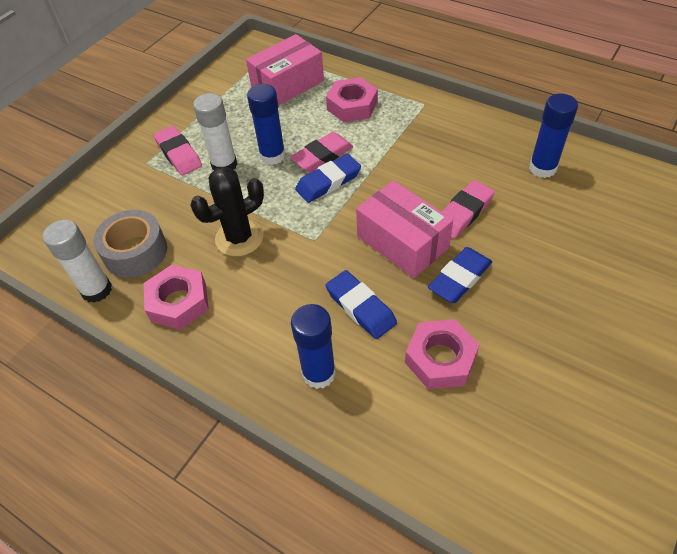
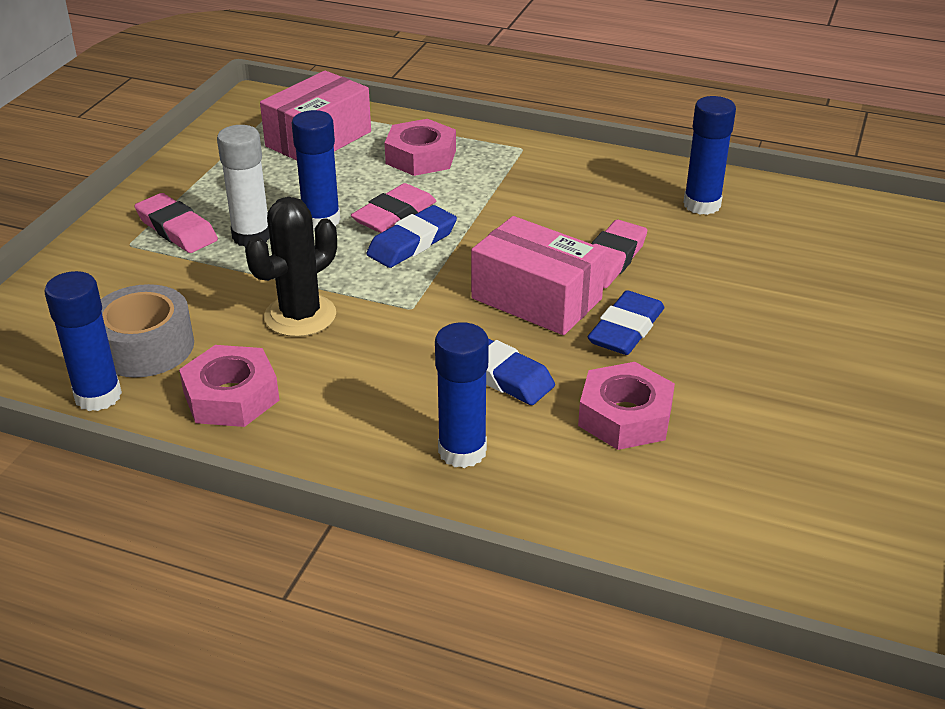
camera: 15 degrees left, 15 degrees down
white glue stick [43,220,112,303] -> blue glue stick [44,271,122,411]

